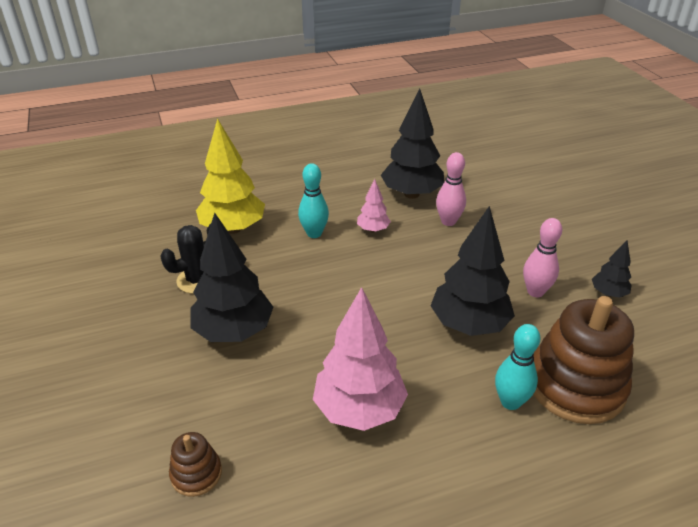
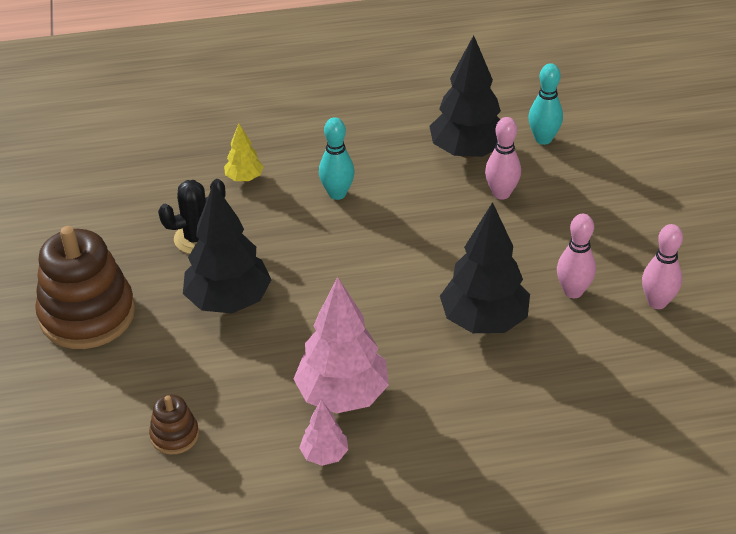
camera: 10 degrees right, 5 degrees up
yellow tree [196,118,265,234] -> yellow tree [224,123,264,182], size x0.50
pink tree [357,179,391,232] -> pink tree moved to [299,400,348,466]
turquoise bowling pin [495,324,540,410] -> turquoise bowling pin moved to [528,63,563,145]
brown stacking toy [533,296,634,424] -> brown stacking toy moved to [35,226,135,349]
black tree [592,241,632,298] -> pink bowling pin [642,224,683,309]

